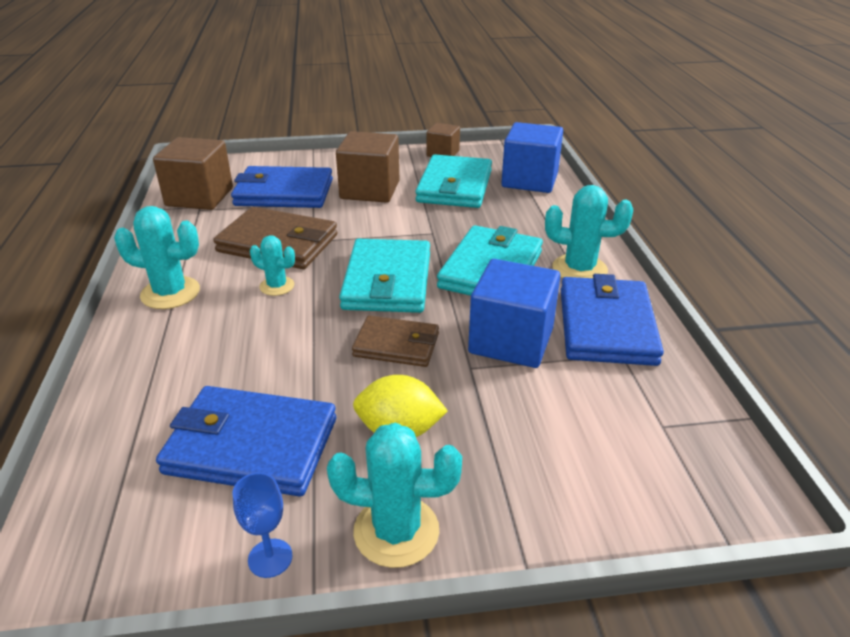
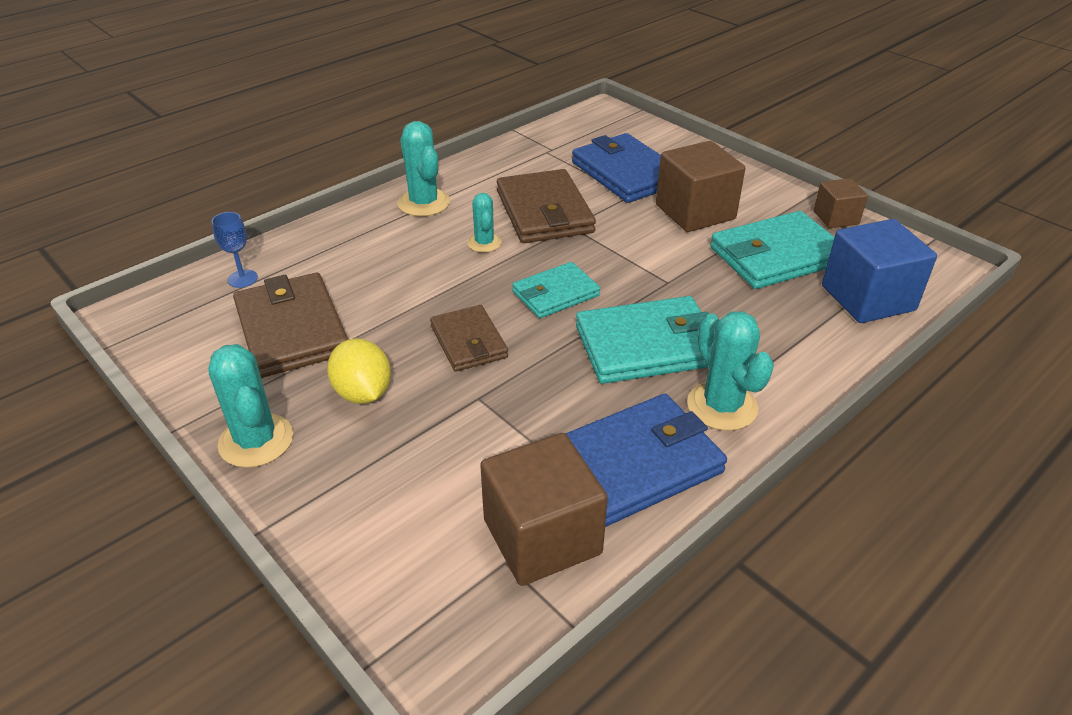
camera: 55 degrees right, 5 degrees up
brown cube [153,137,233,210] -> brown cube moved to [480,433,608,586]
blue wallet [156,386,336,496] -> brown wallet [233,273,348,378]
blue goblet [232,472,293,578] -> blue goblet moved to [211,212,258,288]
turquoise wallet [339,239,430,313] -> turquoise wallet [512,262,600,318], size x0.62
blue cube [468,259,560,368] -> none

